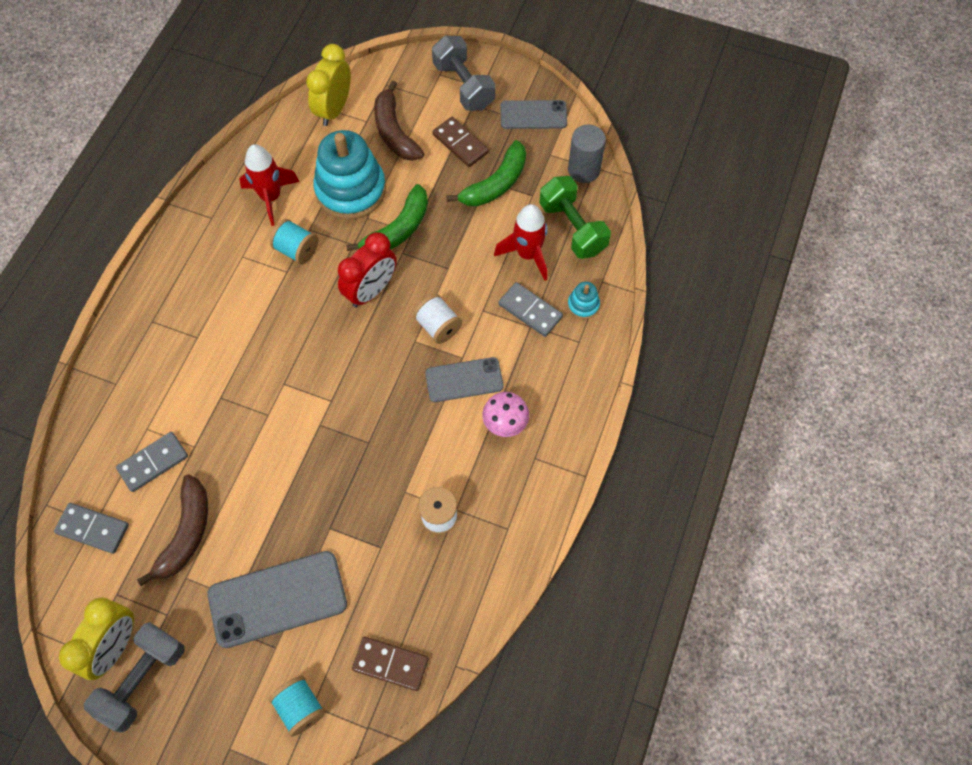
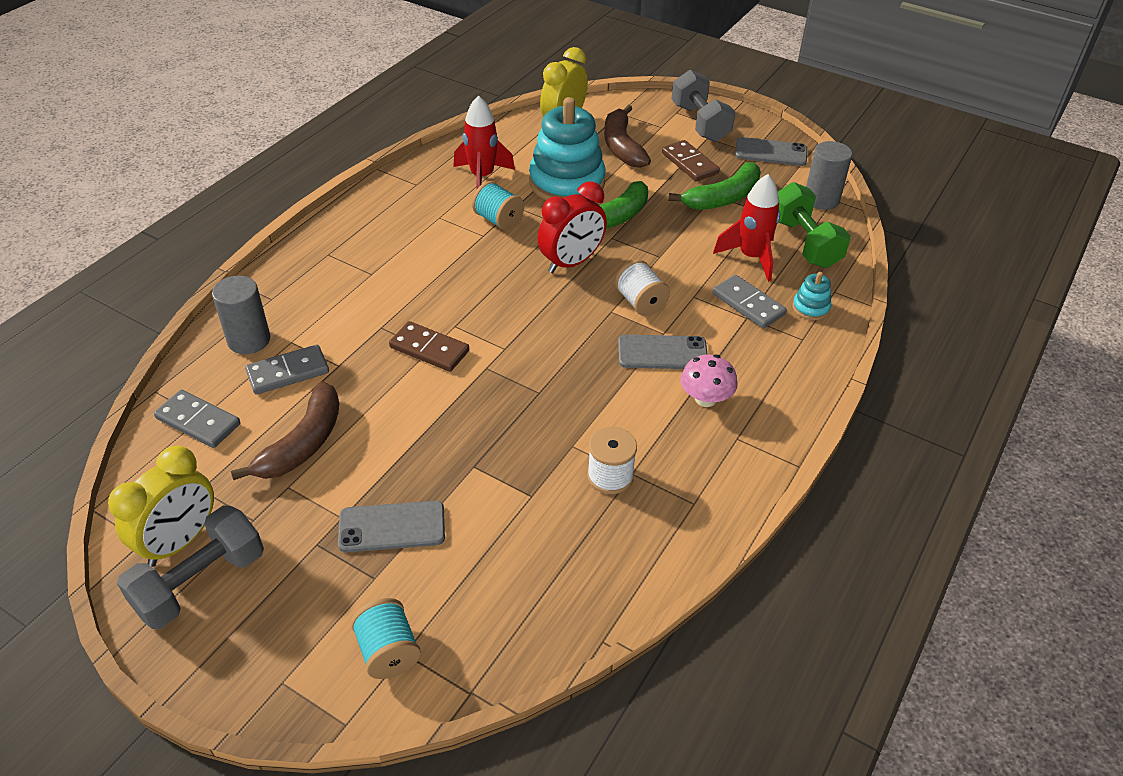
camera: 10 degrees right, 20 degrees down
grey phone [208,551,347,648] -> grey phone [338,501,445,552], size x0.63
brown domino [352,637,428,691] -> brown domino moved to [389,321,469,372]
none -> grey cylinder [212,276,270,354]

